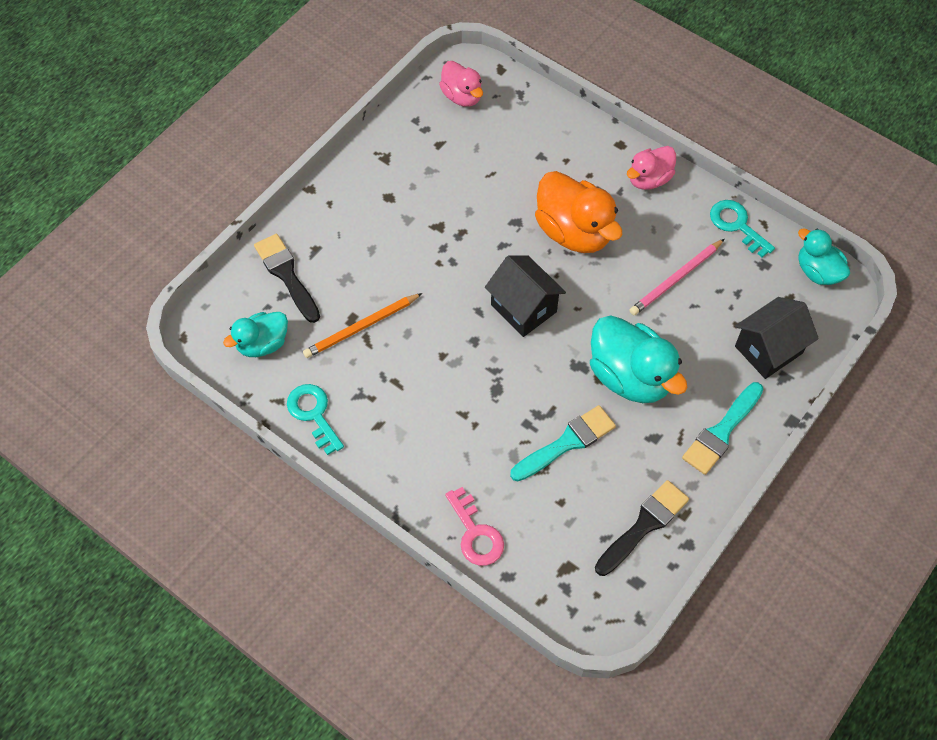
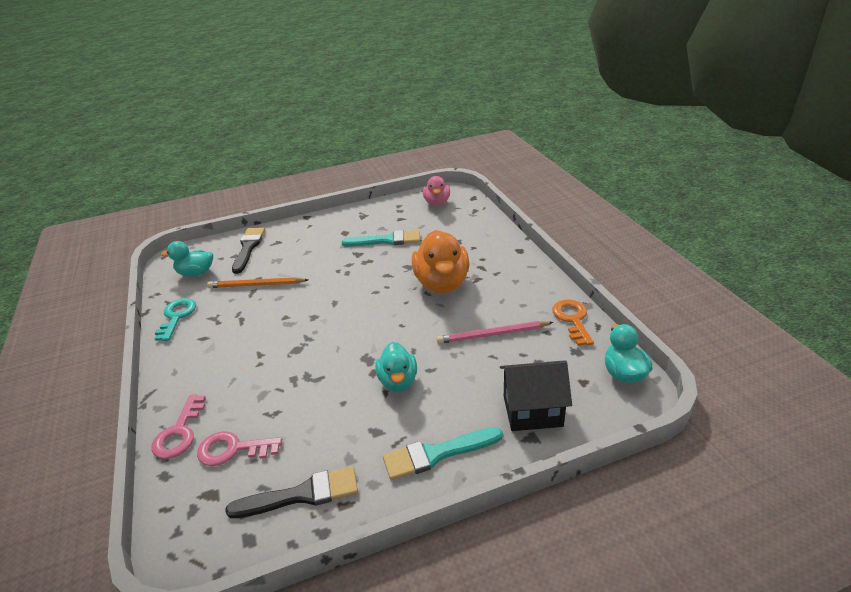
camera: 35 degrees right, 25 degrees down
black house [485,255,566,337] -> none
turquoise brush [510,405,616,481] -> turquoise brush moved to [342,230,420,246]
turquoise duck [590,315,688,403] -> turquoise duck [376,342,417,392], size x0.60
pink duck [627,146,676,190] -> none
turquoise key [710,200,775,257] -> orange key [552,300,594,346]
none -> pink key [197,431,282,466]

